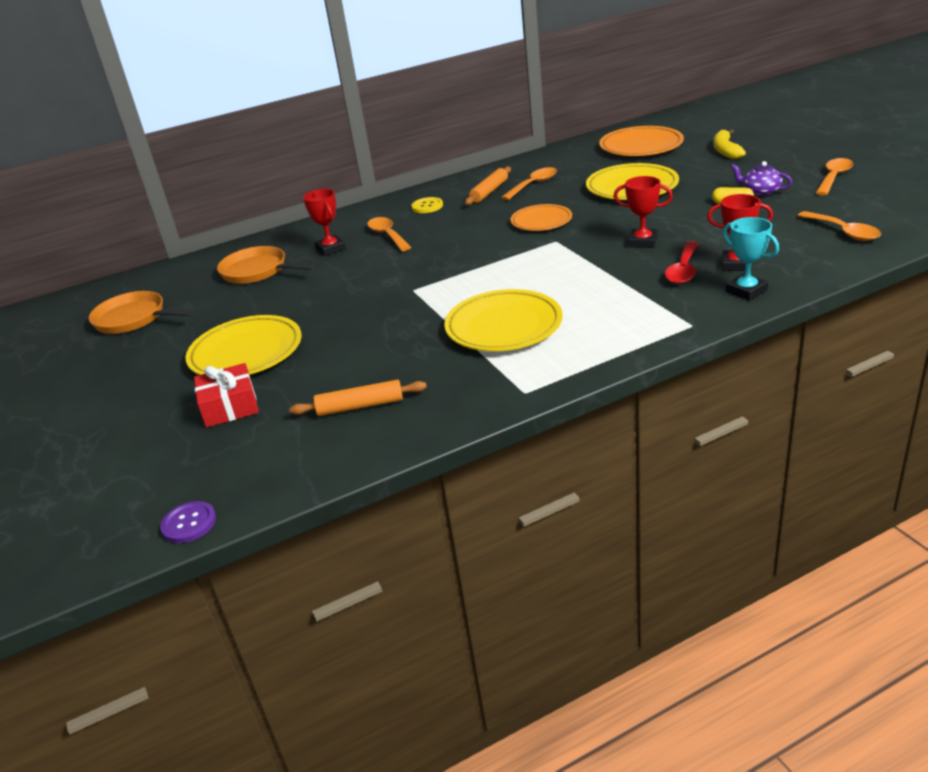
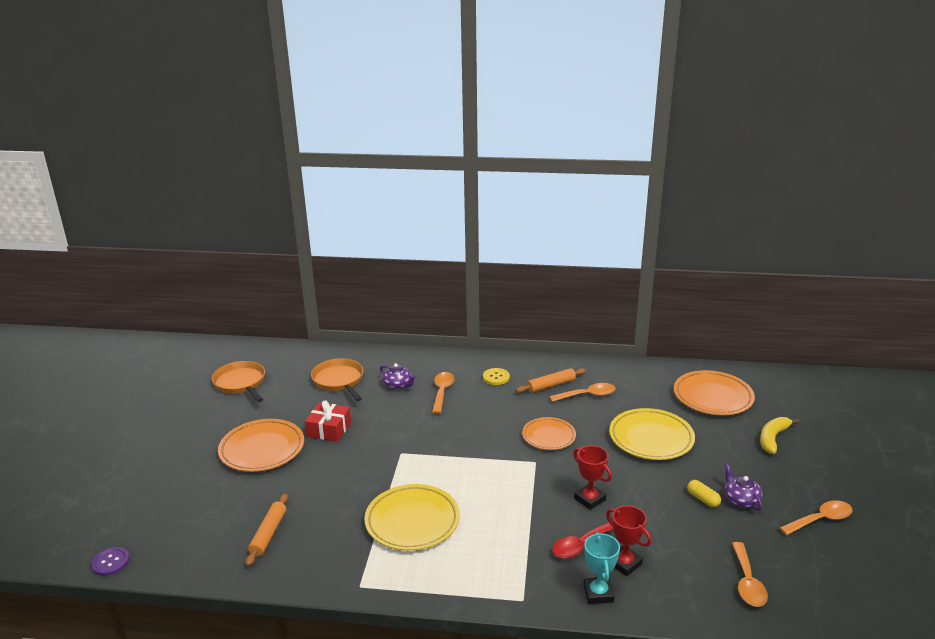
camera: 30 degrees right, 5 degrees down
yellow plate [185,315,301,375] -> orange plate [218,419,304,472]
red gift [194,363,259,428] -> red gift moved to [305,400,351,442]
orange rolling pin [289,380,427,416] -> orange rolling pin turned 75 degrees clockwise [246,494,288,566]
red trophy [303,189,346,256] -> purple teapot [380,363,416,389]

